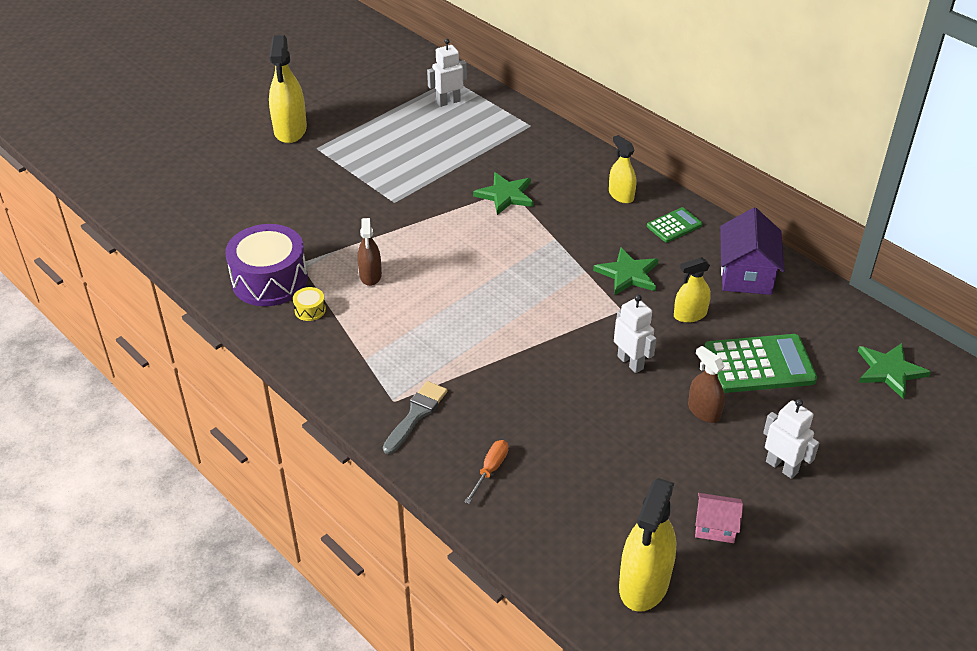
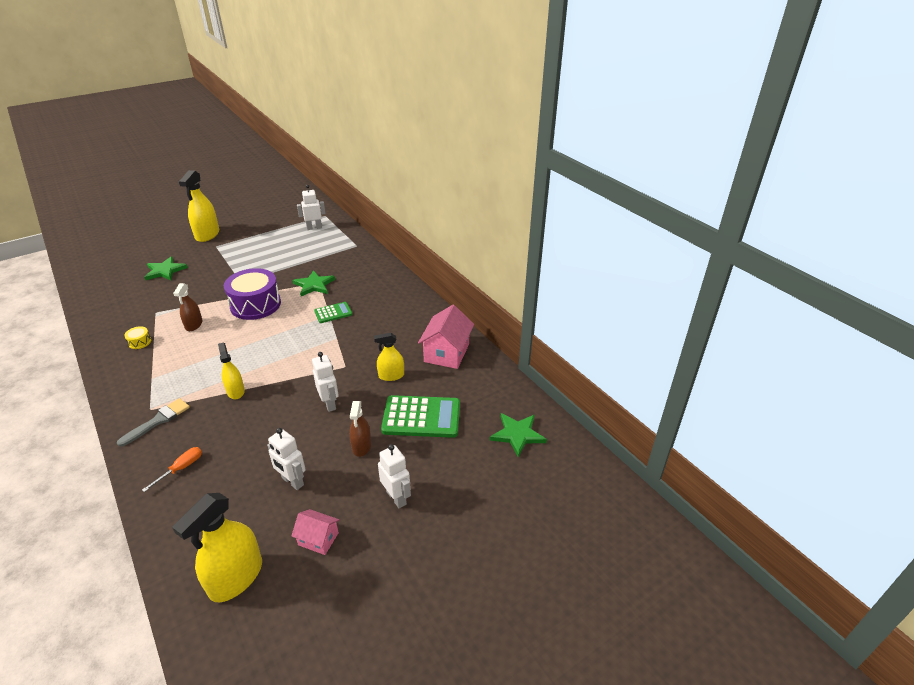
camera: 10 degrees right, 5 degrees down
purple drum [225,224,308,306] -> purple drum moved to [224,268,281,320]
green star [593,247,659,296] -> green star moved to [145,256,188,281]
yellow spray bottle [609,135,636,203] -> yellow spray bottle moved to [218,342,245,399]
green calculator [647,207,703,243] -> green calculator moved to [314,302,352,323]
brown spray bottle [688,346,725,423] -> brown spray bottle turned 150 degrees counterclockwise [349,401,371,457]
purple house [720,207,785,295] -> pink house [418,305,474,369]
none -> white robot [267,428,306,490]

